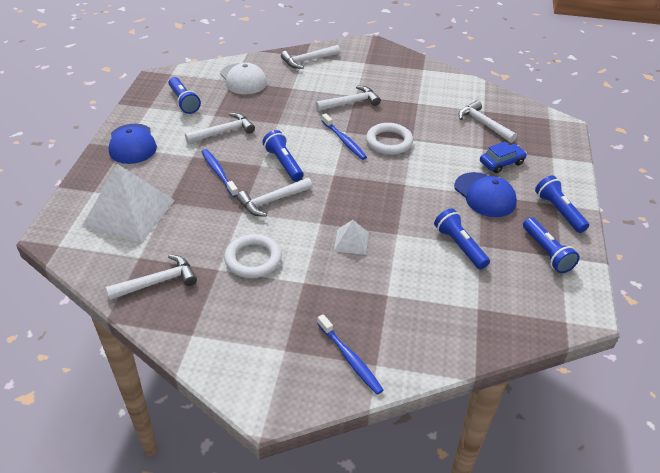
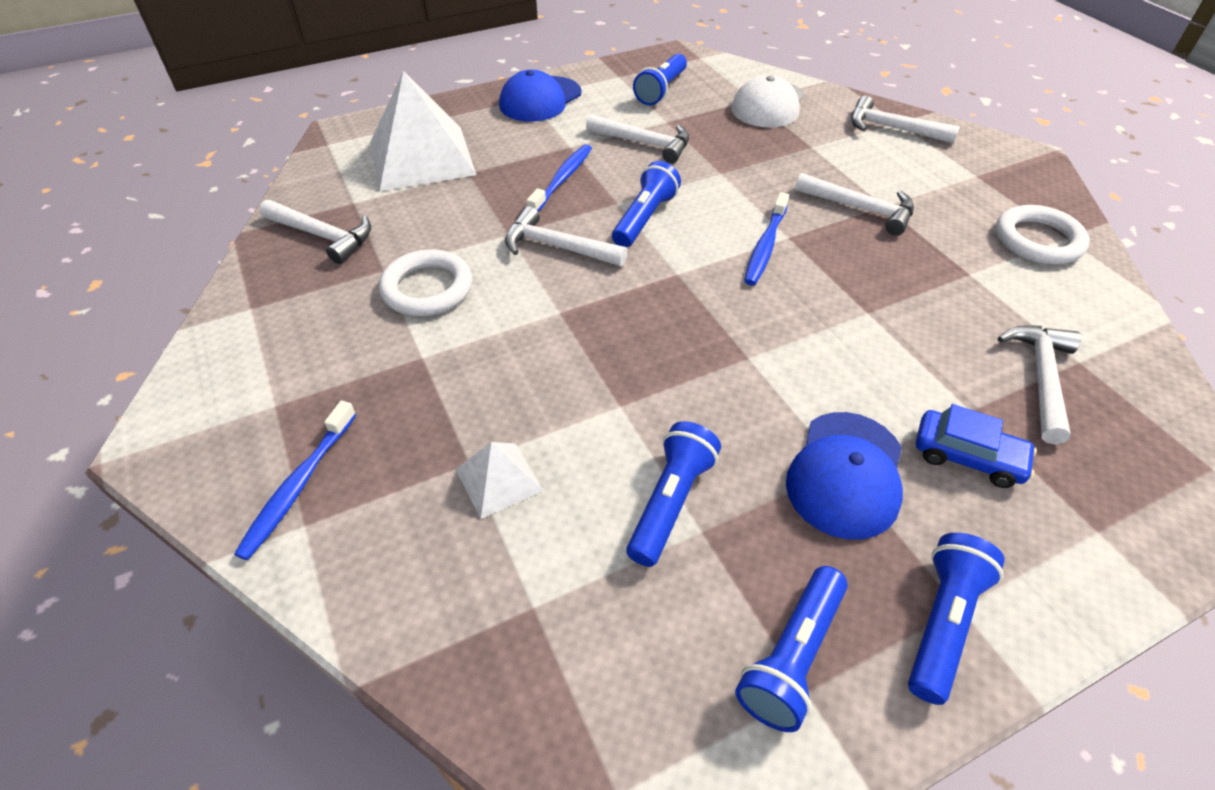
camera: 55 degrees right, 5 degrees up
white pyramid [334,220,369,255] -> white pyramid moved to [456,442,543,519]
white ring [366,123,413,155] -> white ring moved to [996,205,1090,265]

